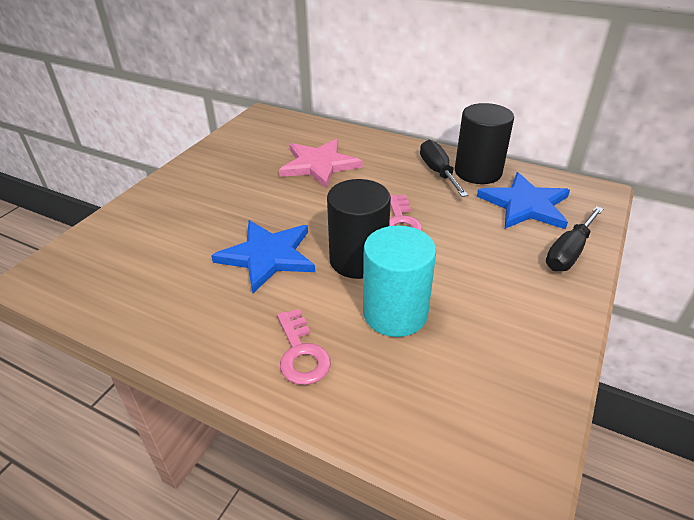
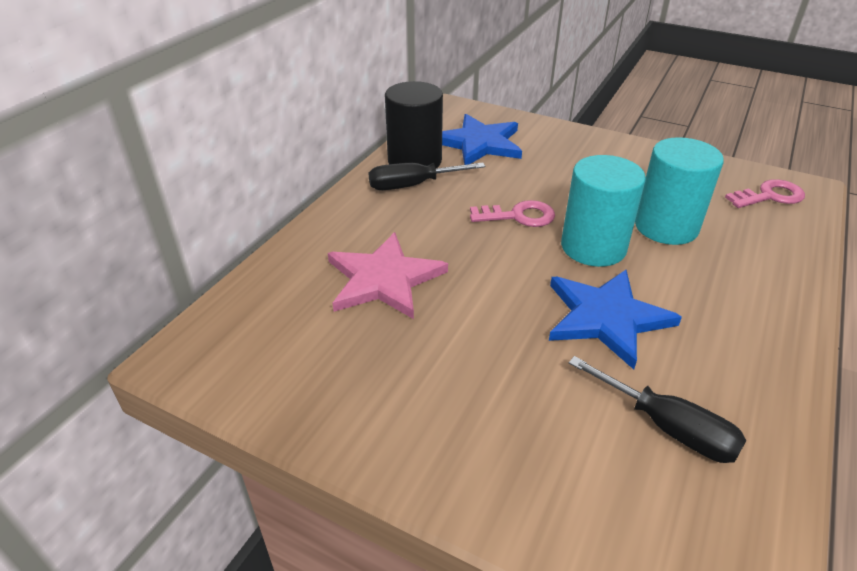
camera: 90 degrees left, 0 degrees up
pink key [277,309,331,385] -> pink key moved to [725,179,805,208]
black cylinder [327,179,391,279] -> turquoise cylinder [561,155,646,267]
black screwdriver [546,206,603,271] -> black screwdriver moved to [569,356,747,463]

